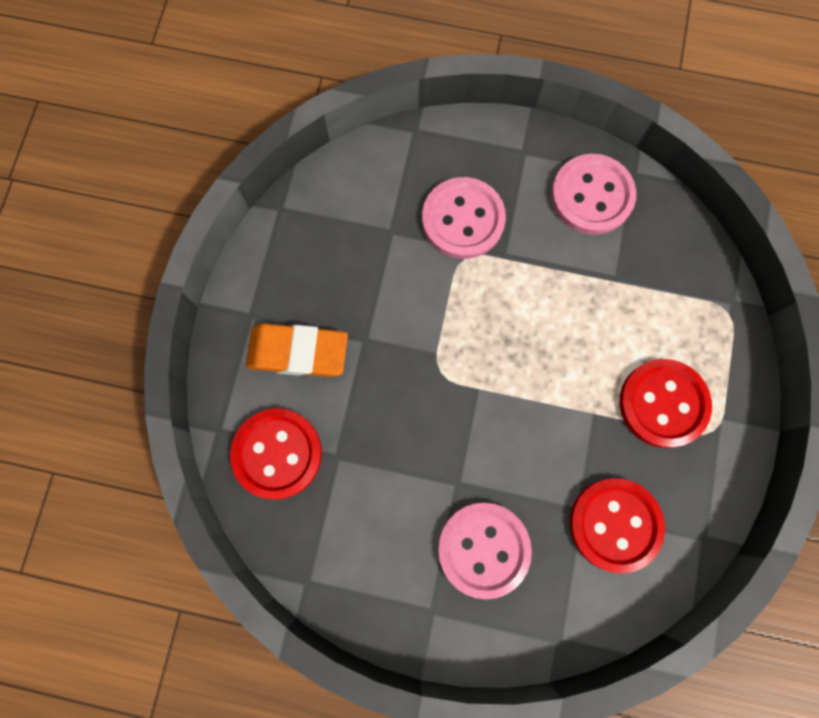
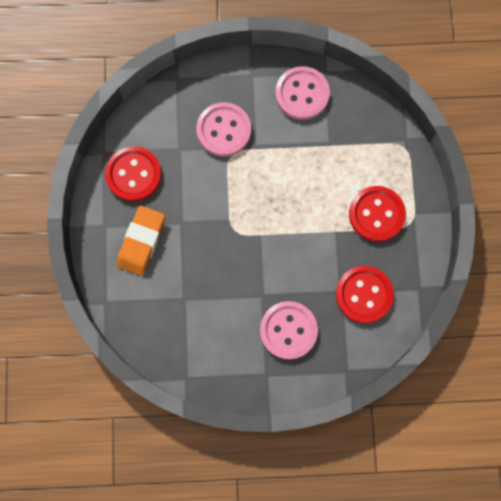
camera: 15 degrees left, 0 degrees up
red button [230,408,322,500] -> red button moved to [105,146,161,201]
orange eraser [246,323,348,377] -> orange eraser turned 60 degrees counterclockwise [117,206,165,276]

